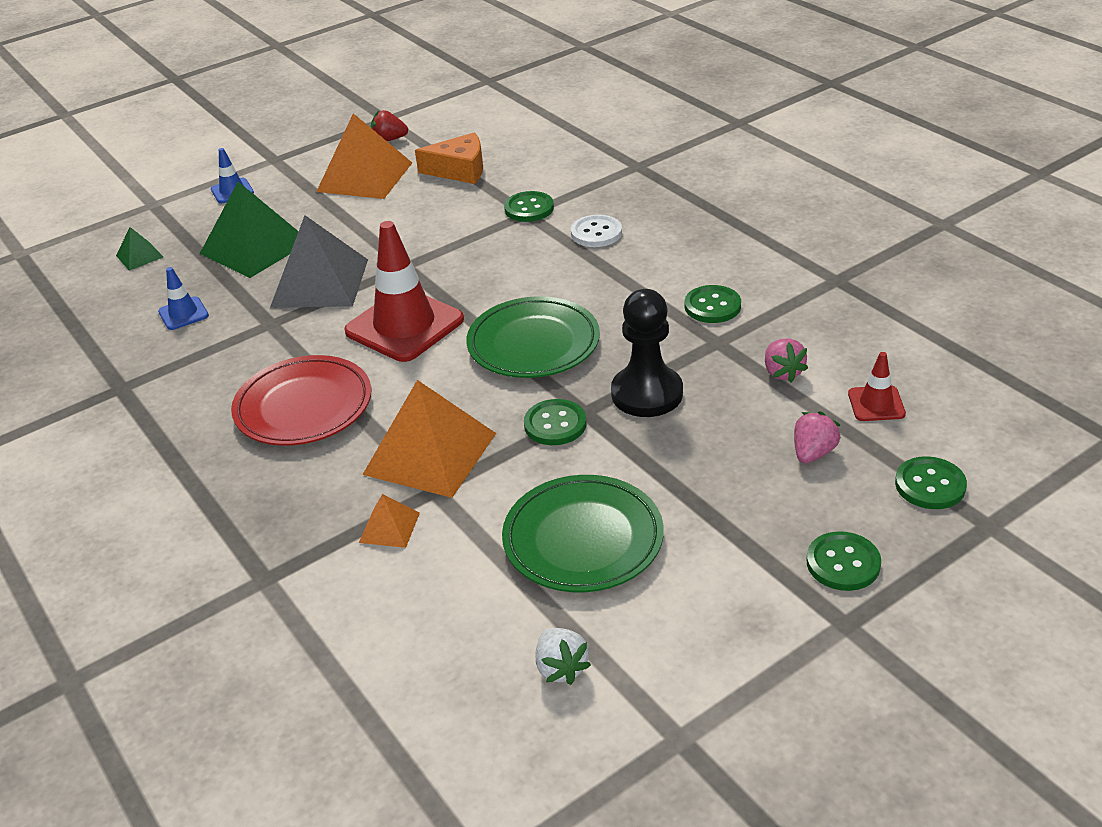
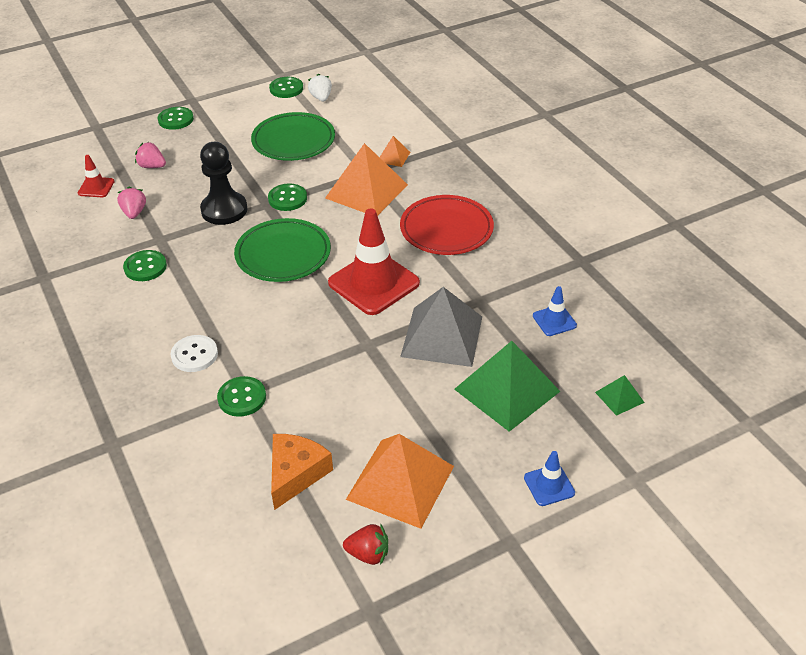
camera: 175 degrees left, 5 degrees up
orange cheese [415,133,483,184] -> orange cheese turned 105 degrees clockwise [271,434,333,510]
pink strawberry [794,411,841,463] -> pink strawberry turned 75 degrees clockwise [135,142,166,168]
green button [895,456,967,509] -> green button moved to [269,77,303,98]

